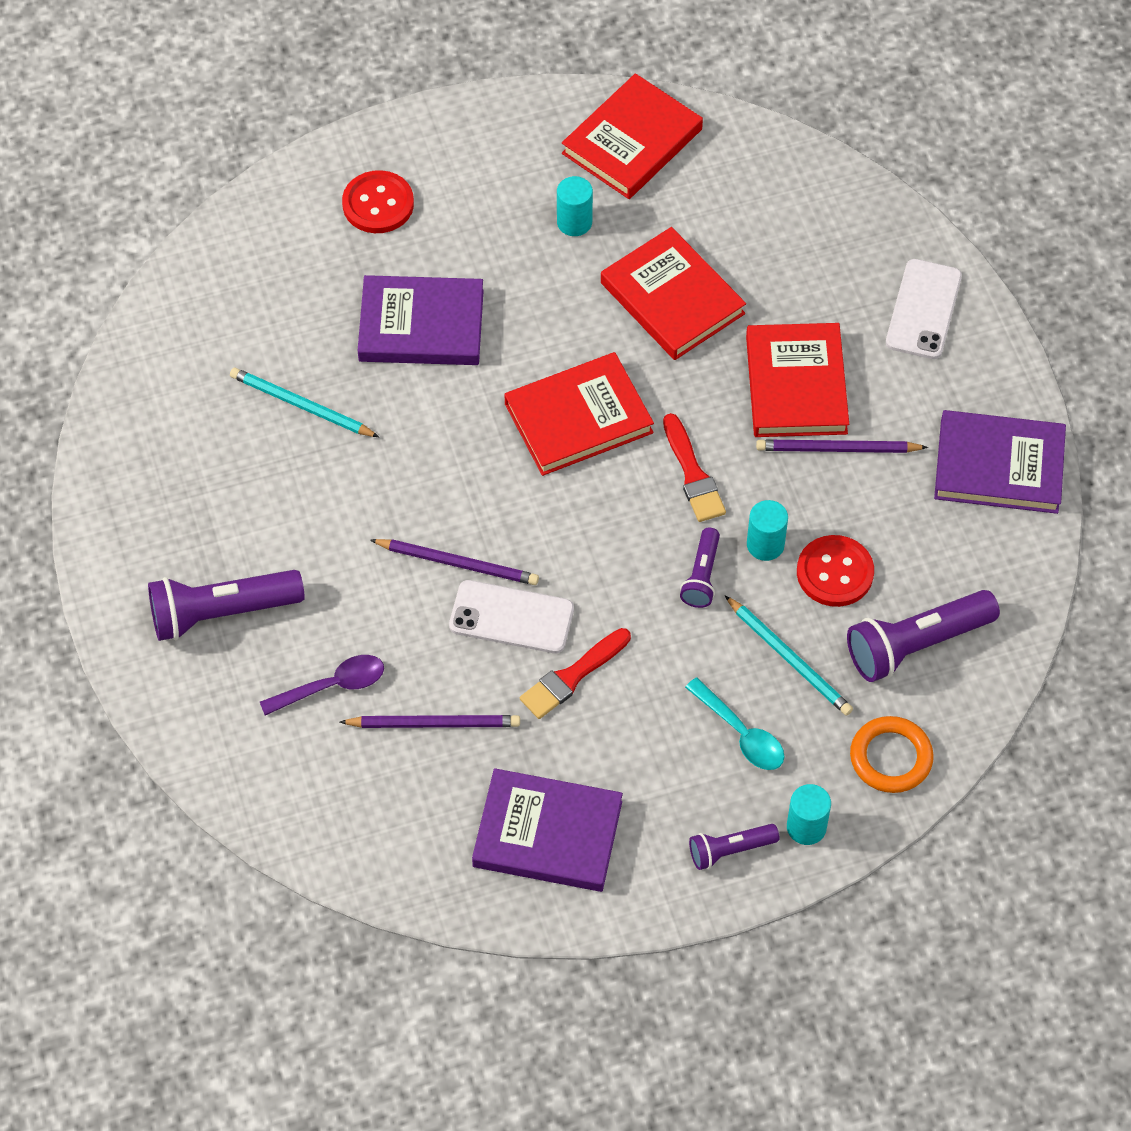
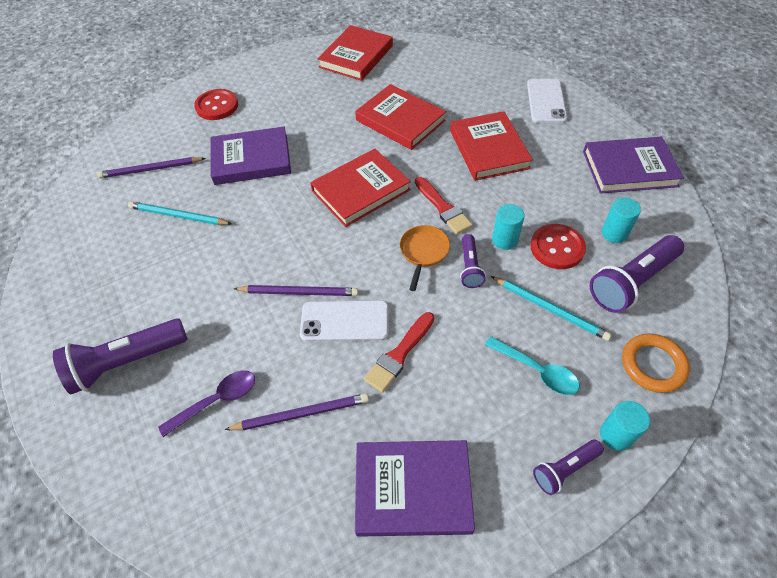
camera: 10 degrees left, 5 degrees down
turquoise cylinder [557,176,593,236] -> turquoise cylinder moved to [602,197,641,243]
purple pencil [756,439,928,453] -> purple pencil moved to [97,157,206,178]
none -> orange pan [400,225,450,291]

